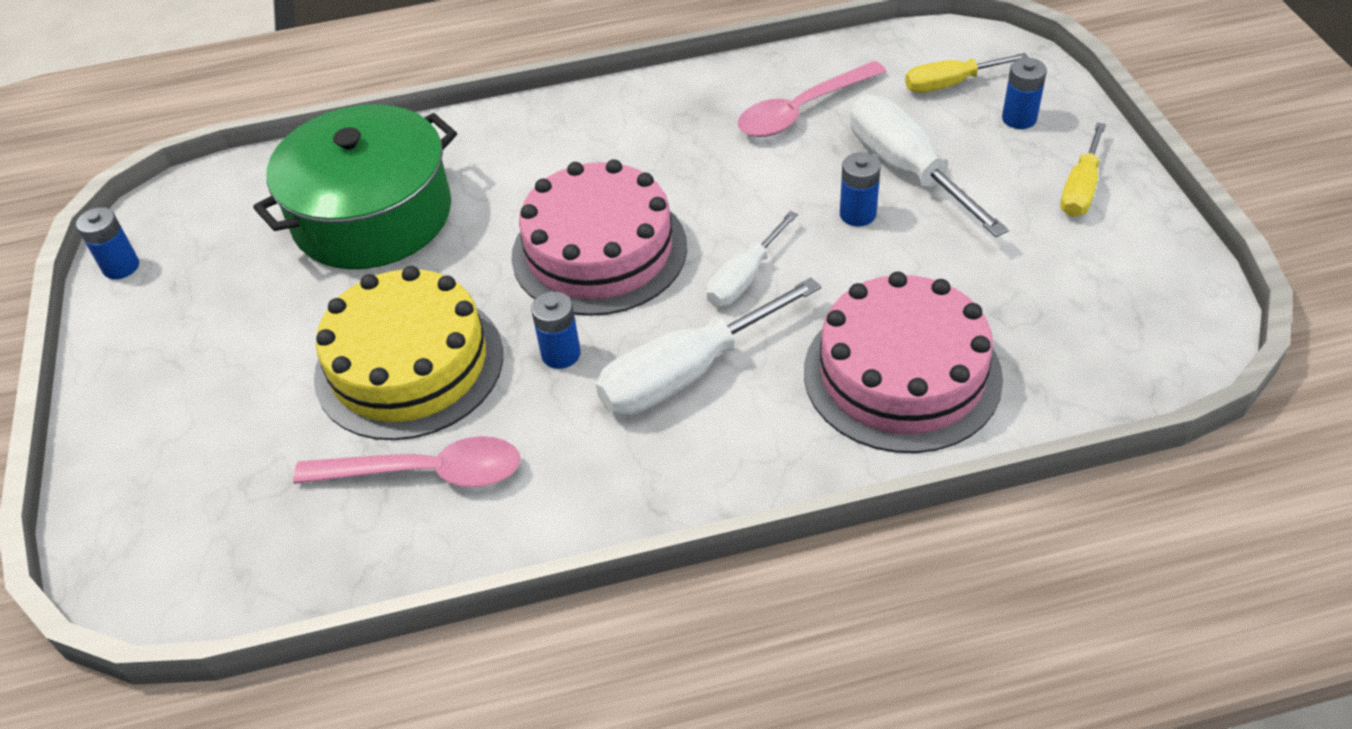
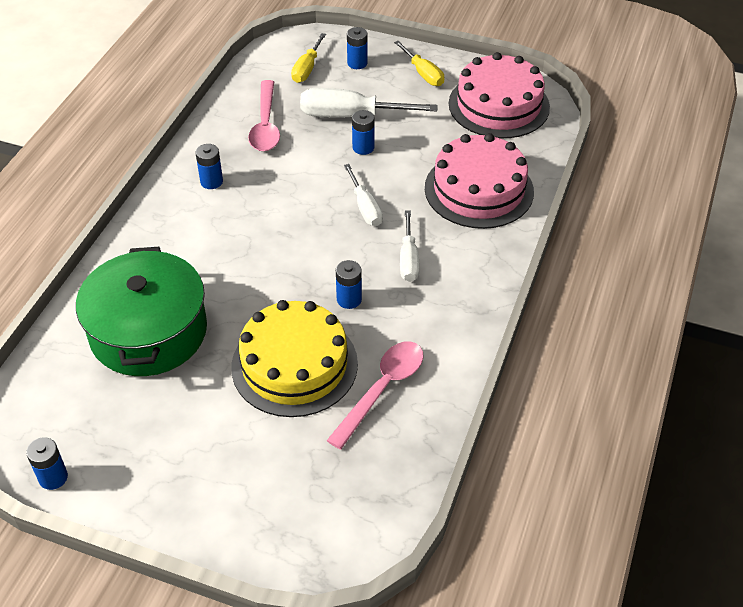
camera: 60 degrees left, 0 degrees up
pink cake [512,159,687,316] -> pink cake moved to [449,52,550,138]
white screwdriver [596,277,821,415] -> white screwdriver [400,211,420,282], size x0.61
none -> blue battery [195,144,223,189]

